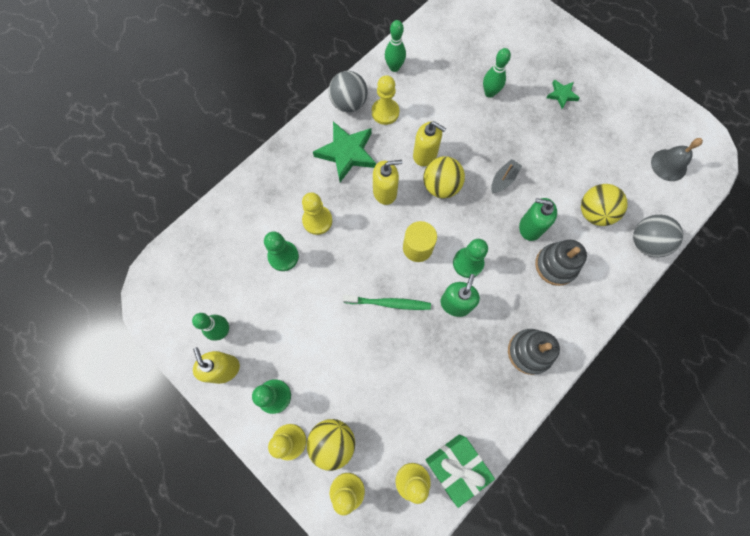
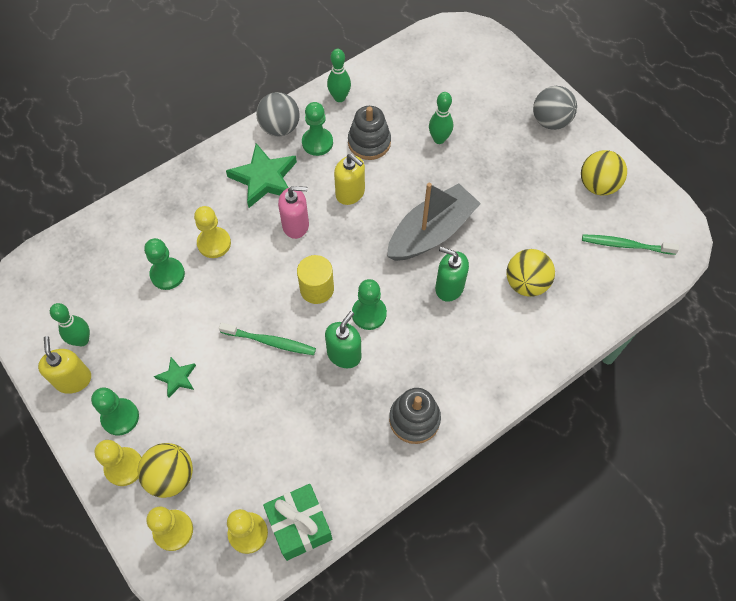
camera: 10 degrees right, 10 degrees down
yellow pawn [372,75,399,125] -> green pawn [302,102,333,156]
yellow soap dispenser [373,160,402,205] -> pink soap dispenser [278,186,309,239]
yellow ball [423,156,465,198] -> yellow ball moved to [581,150,627,196]
grey boat [491,159,522,194] -> grey boat [387,183,481,261], size x2.24
grey stacking toy [535,240,587,286] -> grey stacking toy moved to [348,106,391,160]
green star [546,80,580,109] -> green star moved to [154,357,196,398]
grey ball [633,215,683,257] -> grey ball moved to [533,86,577,130]
grey bell [651,138,703,181] -> green toothbrush [582,234,679,255]

